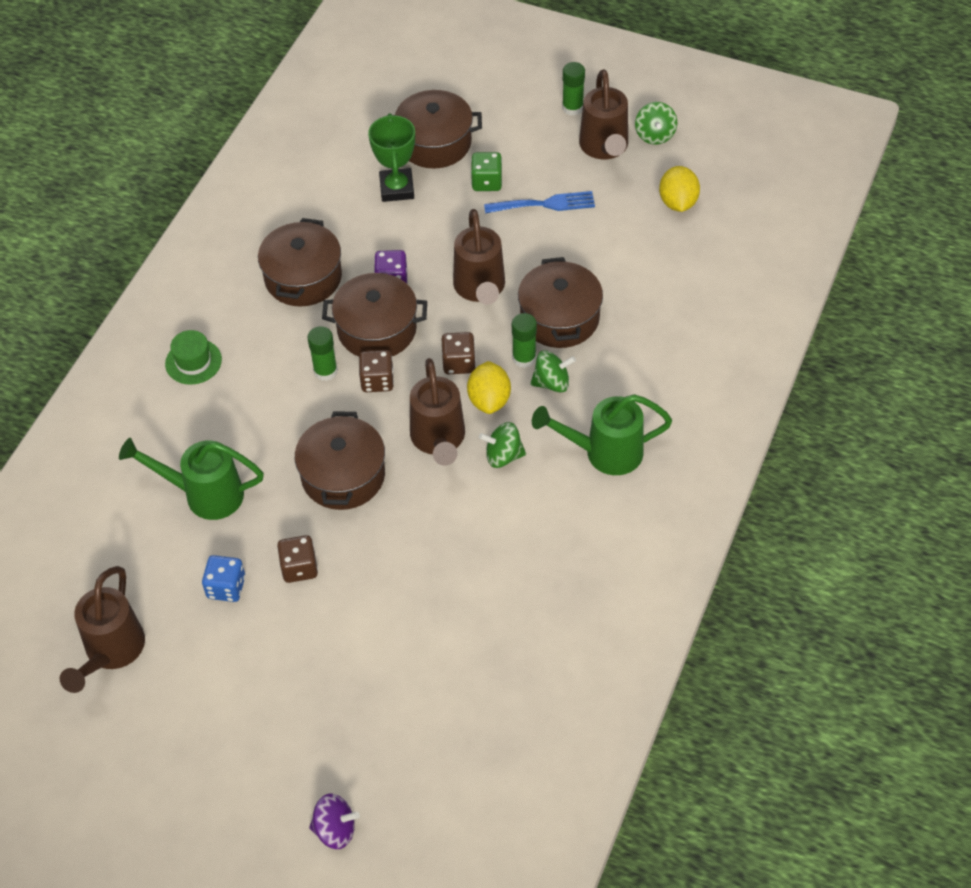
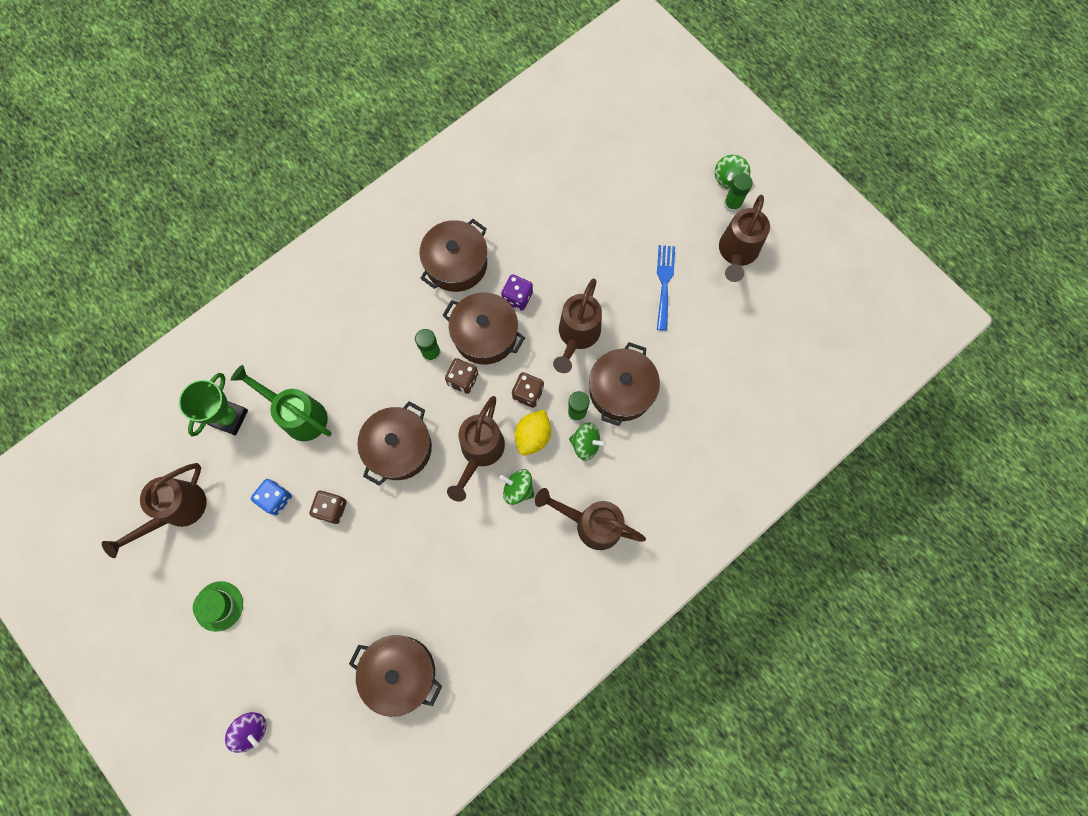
camera: 25 degrees right, 20 degrees up
green hat [165,330,222,385] -> green hat moved to [193,581,243,632]
green trophy [368,113,415,202] -> green trophy moved to [179,373,248,437]
brown pot [395,90,482,168] -> brown pot moved to [349,635,442,717]
green dice [471,152,502,191] -> none
blue fork [484,191,595,213] -> blue fork turned 105 degrees counterclockwise [657,245,675,331]
green watering can [532,394,672,475] -> brown watering can [535,488,646,550]
green spinning top [635,102,677,145] -> green spinning top moved to [715,155,750,189]
yellow lemon [659,166,700,212] -> none

